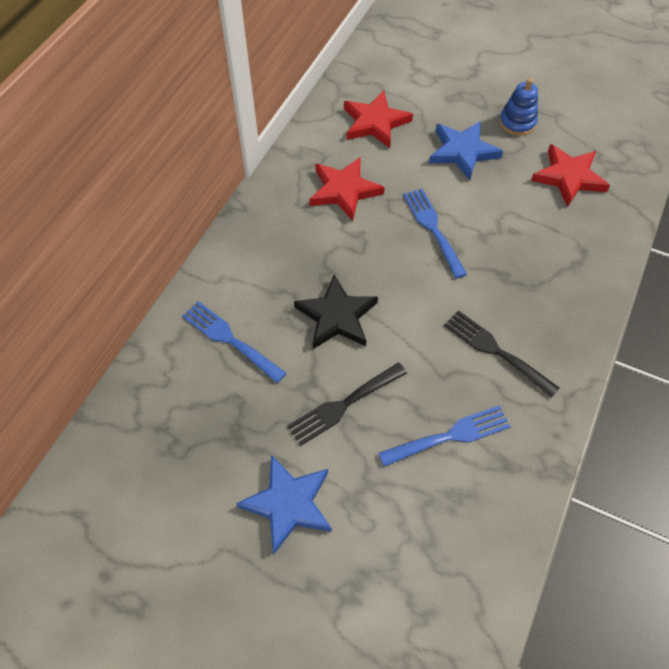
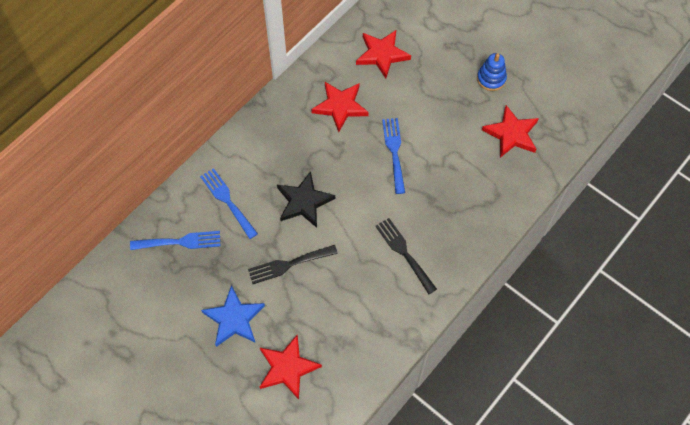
camera: 15 degrees right, 5 degrees up
blue fork [379,405,511,467] -> blue fork moved to [130,231,220,250]
blue star [429,121,503,180] -> none
none -> red star [260,335,322,400]

